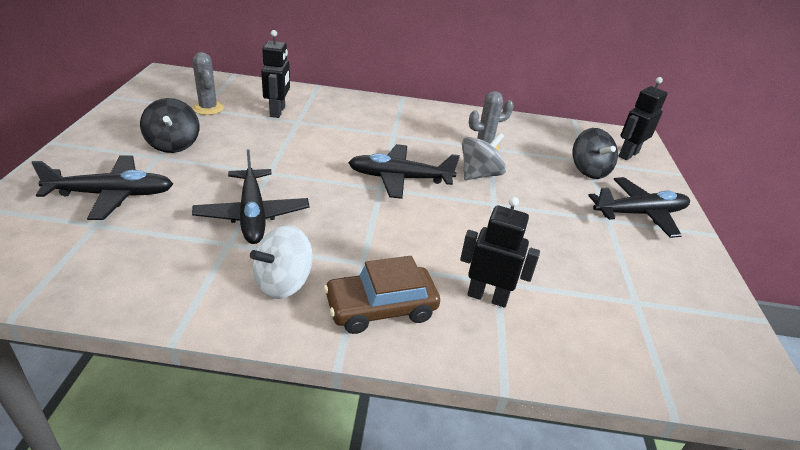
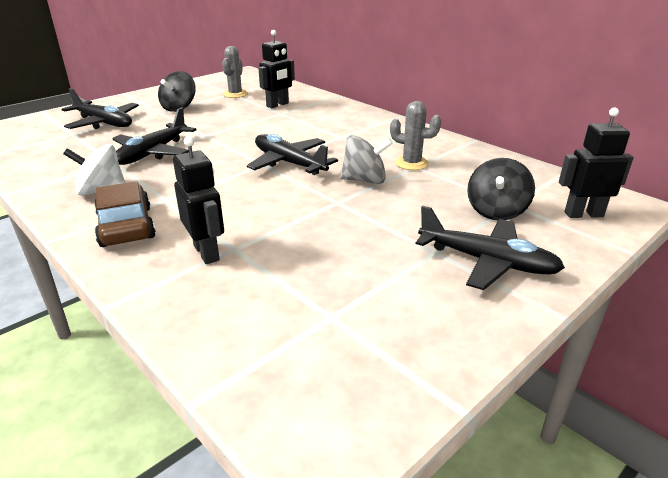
camera: 45 degrees right, 5 degrees down
brown car [324,256,440,334] -> brown car turned 45 degrees clockwise [94,181,156,247]

